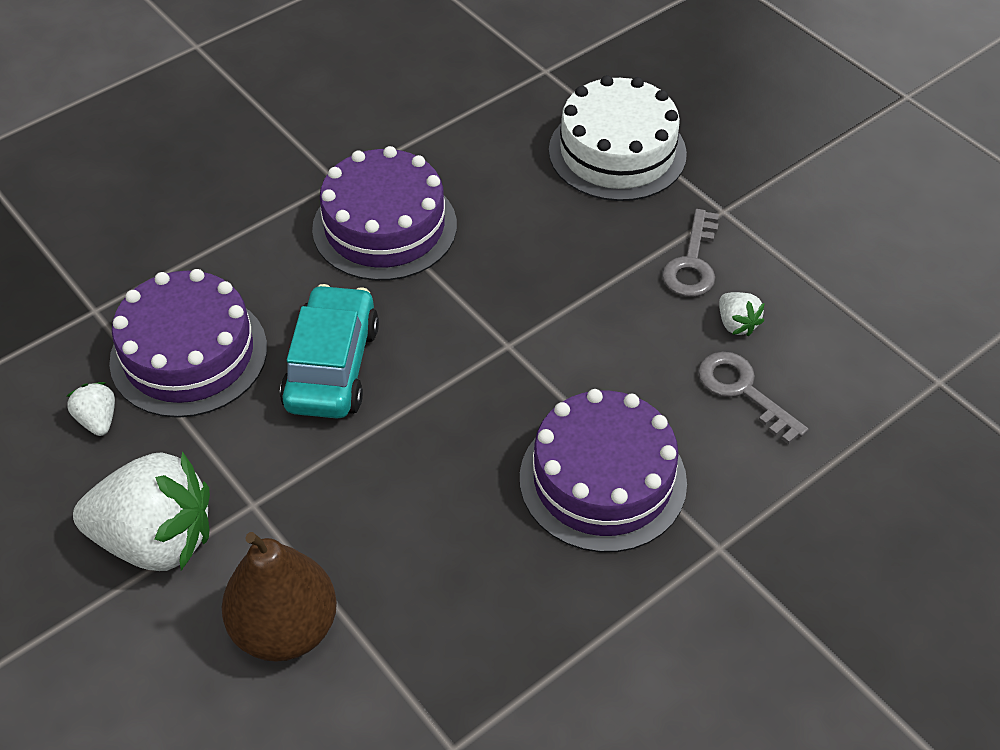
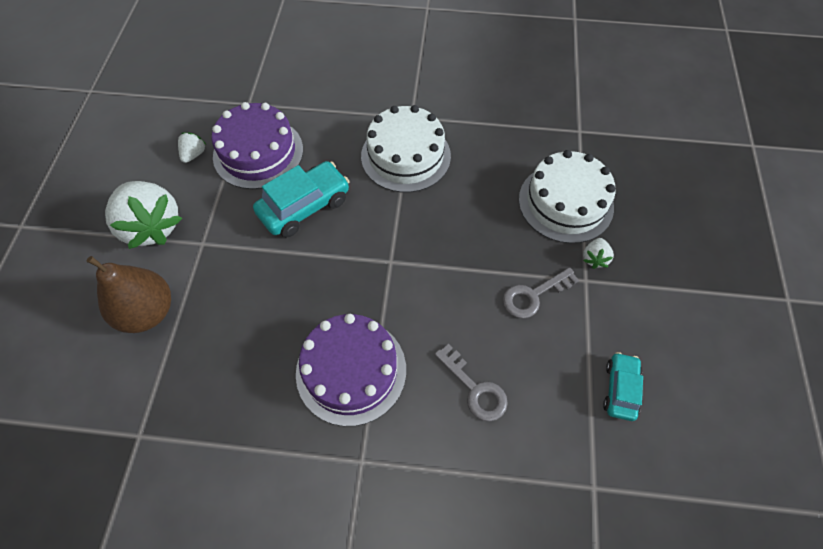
camera: 45 degrees right, 10 degrees up
purple cake [312,146,457,281] -> white cake [361,105,451,193]
grey key [698,352,808,445] -> grey key turned 135 degrees clockwise [434,344,508,422]
white strawberry [719,292,764,337] -> white strawberry moved to [583,238,614,269]
none -> turquoise car [603,352,643,421]

